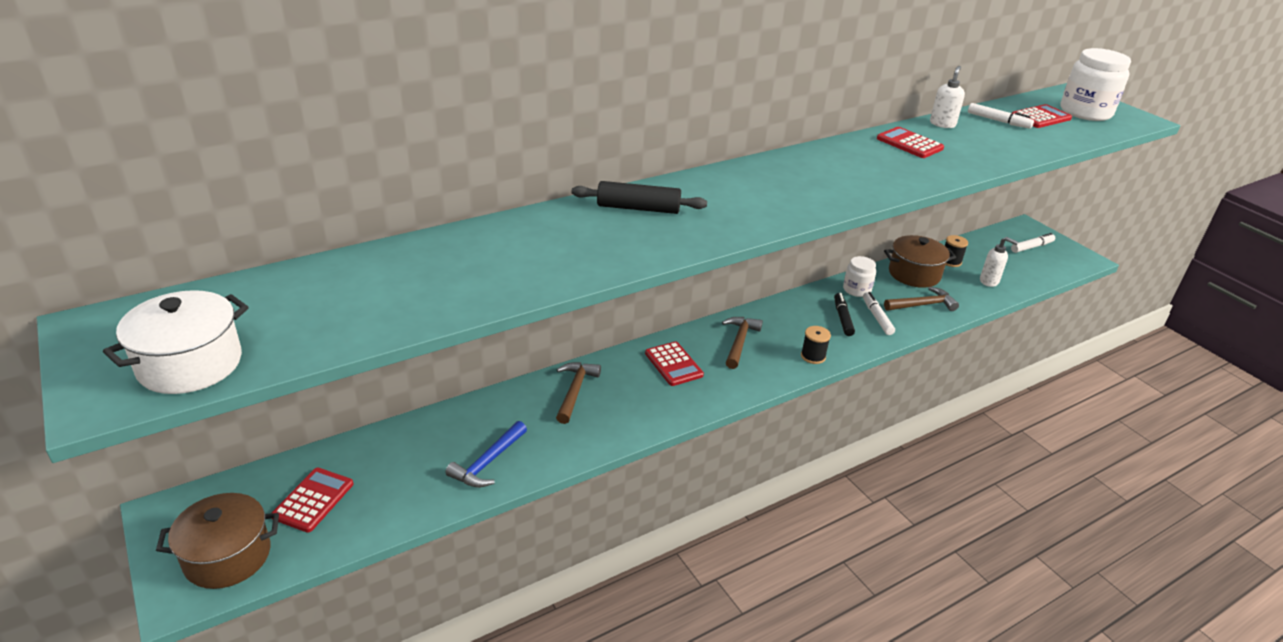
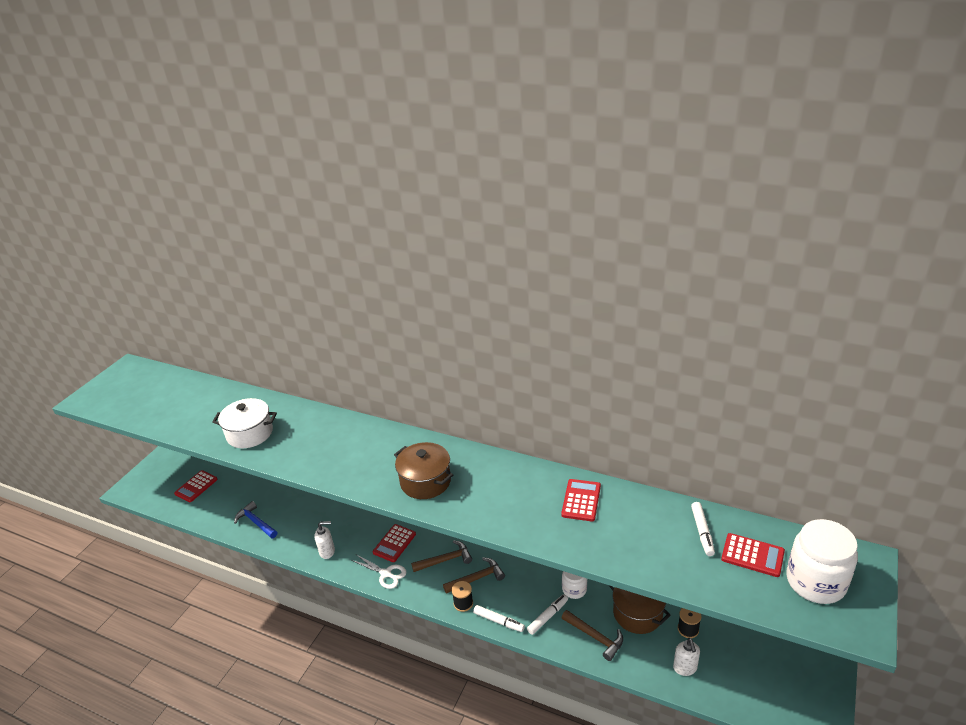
camera: 60 degrees right, 0 degrees up
white pot [103,290,249,394] -> white pot moved to [212,398,277,448]
brown pot [156,493,279,589] -> brown pot moved to [394,442,453,499]
red calculator [272,468,353,533] -> red calculator turned 135 degrees clockwise [174,470,218,502]
blue hammer [445,421,527,488] -> blue hammer turned 45 degrees clockwise [234,501,277,539]
brown hammer [556,362,601,424] -> brown hammer moved to [443,557,505,594]
black rolling pin [571,181,707,214] -> none
black marker [834,293,855,336] -> none
white soap dispenser [930,66,965,128] -> white soap dispenser moved to [314,521,335,559]
white marker [1011,233,1055,253] -> white marker moved to [473,605,525,632]
none -> white scissors [351,554,407,589]

